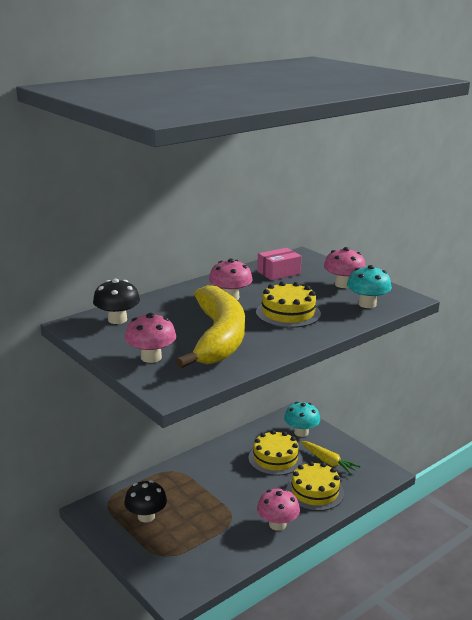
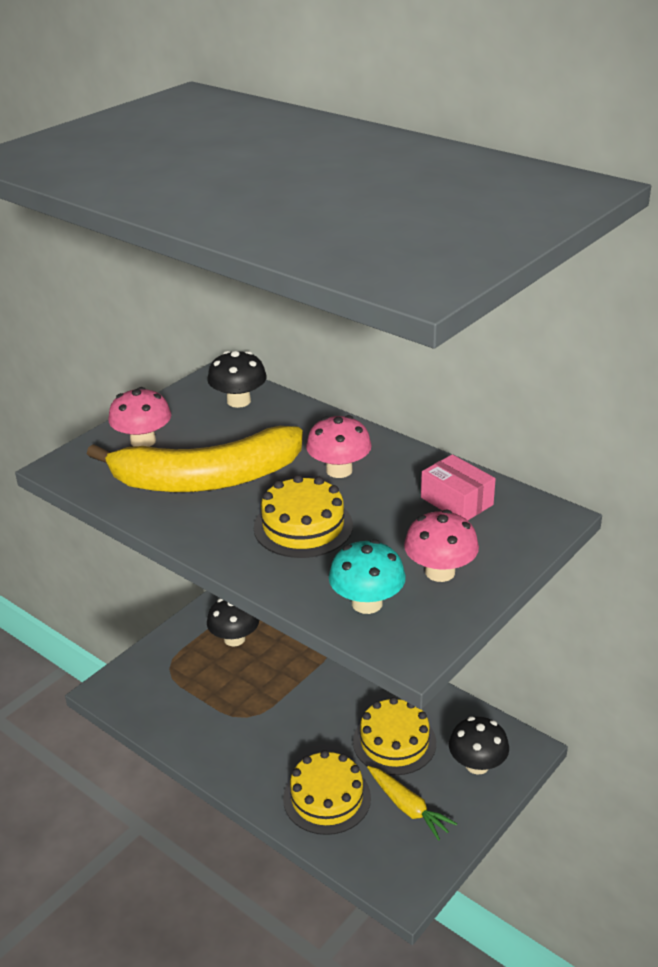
camera: 80 degrees right, 10 degrees up
pink mushroom [257,488,300,531] -> none
turquoise mushroom [284,402,320,437] -> black mushroom [449,716,509,775]
yellow carrot [301,441,361,475] -> yellow carrot turned 75 degrees counterclockwise [367,766,457,841]

